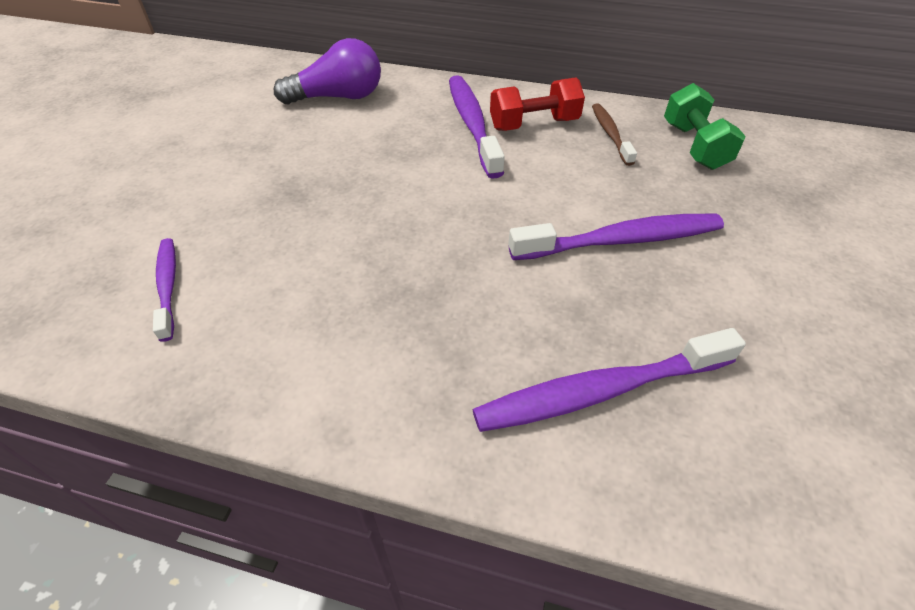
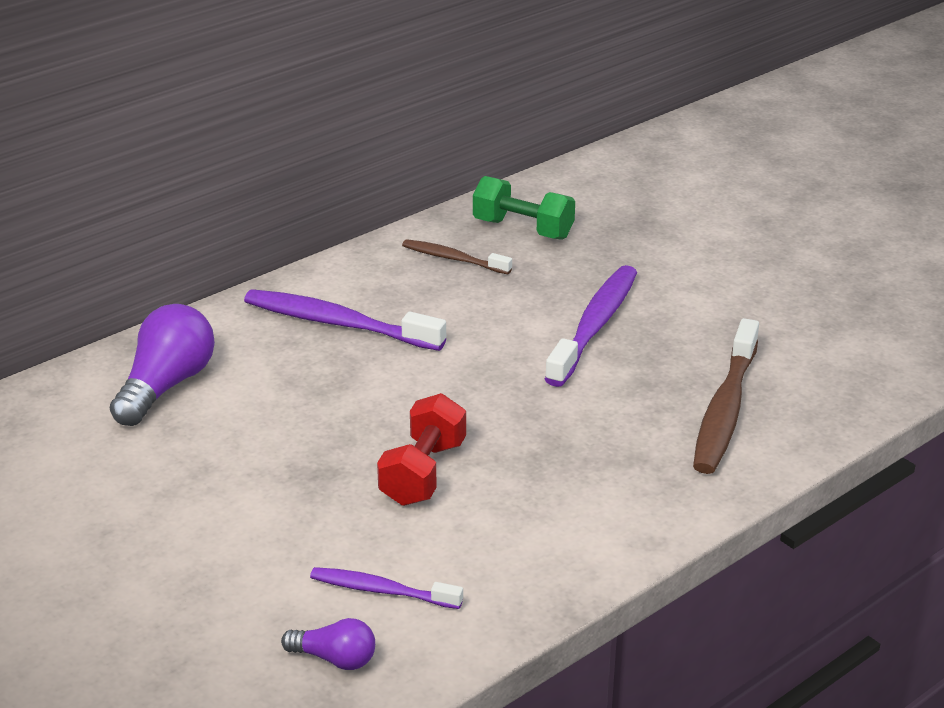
camera: 55 degrees left, 15 degrees down
purple toothbrush [472,328,746,432] -> brown toothbrush [693,318,759,474]
red dumbbell [490,77,585,131] -> red dumbbell moved to [377,393,466,506]
none -> purple light bulb [281,618,375,670]

